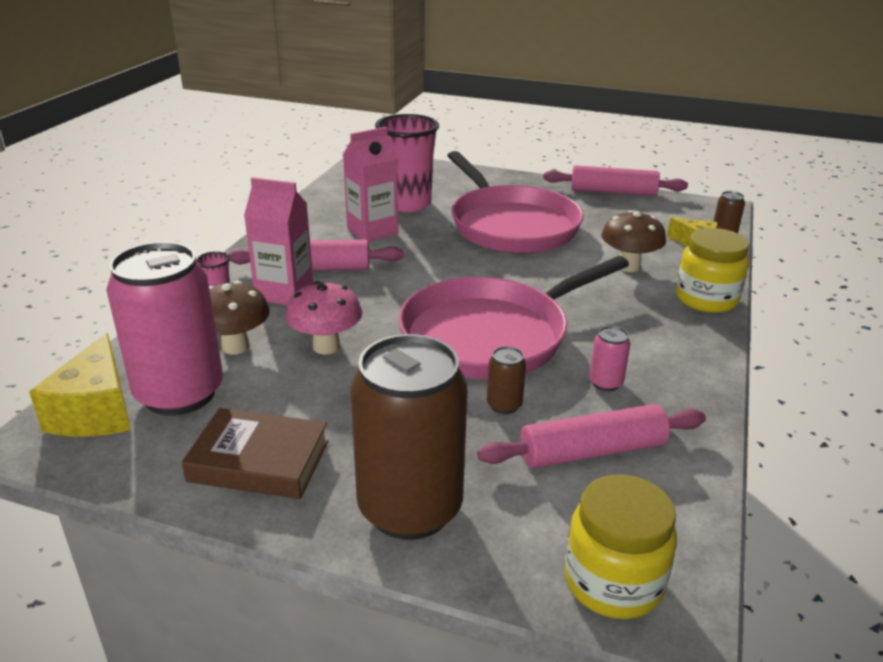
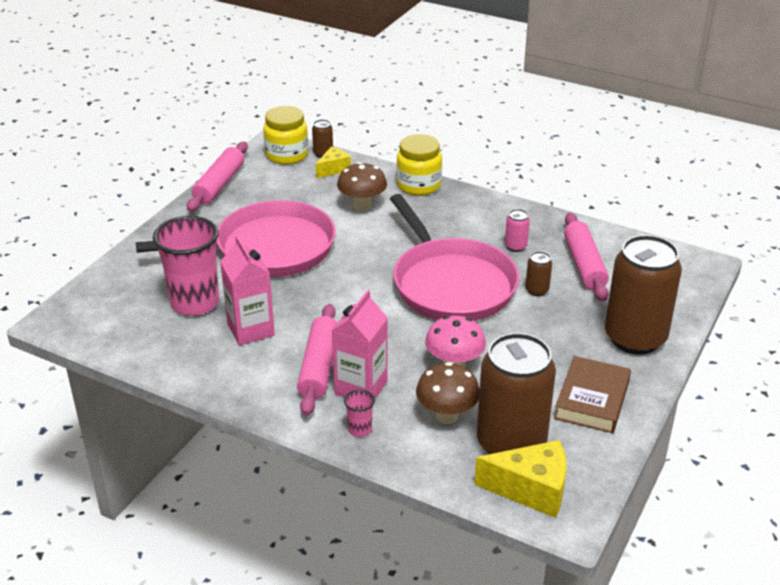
camera: 80 degrees left, 5 degrees up
pink can [106,242,223,416] -> brown can [477,333,556,454]
yellow jar [565,474,677,619] -> yellow jar moved to [263,106,308,165]

